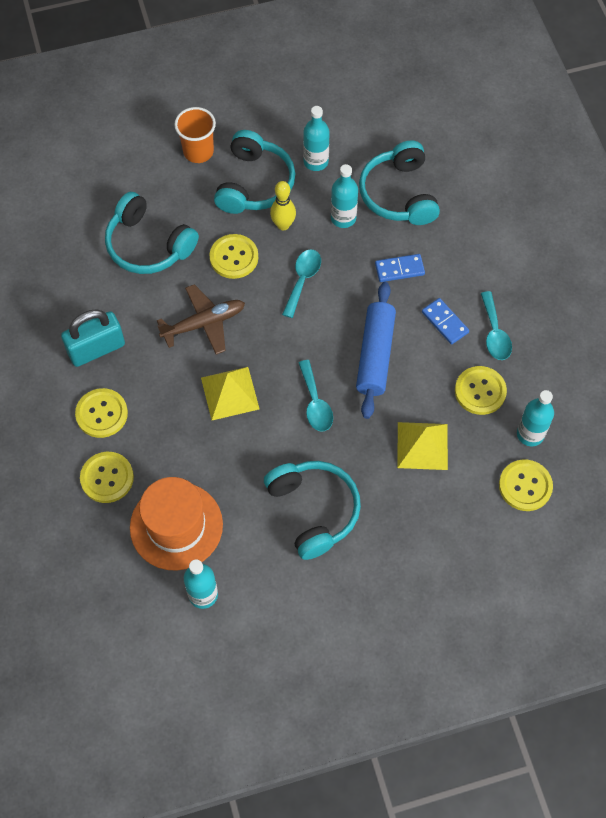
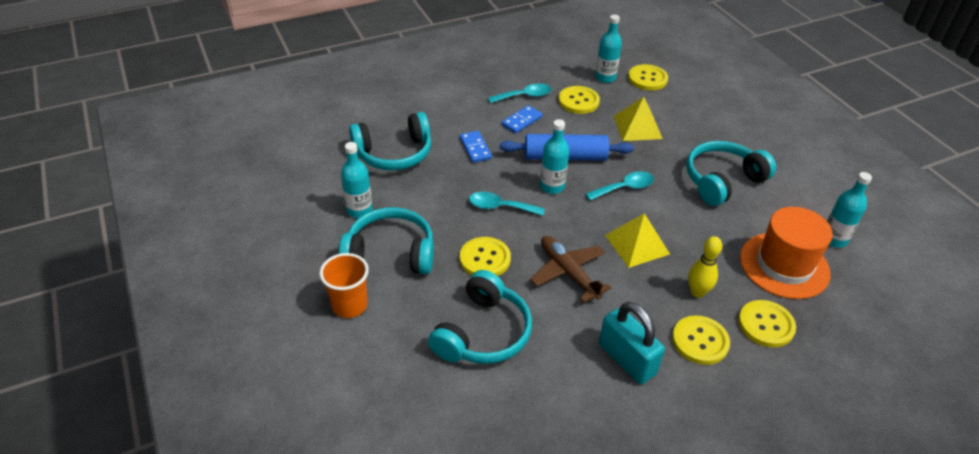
camera: 100 degrees left, 20 degrees down
yellow bowling pin [270,181,296,230] -> yellow bowling pin moved to [688,236,722,298]
turquoise bottle [331,164,358,228] -> turquoise bottle moved to [540,119,569,194]

